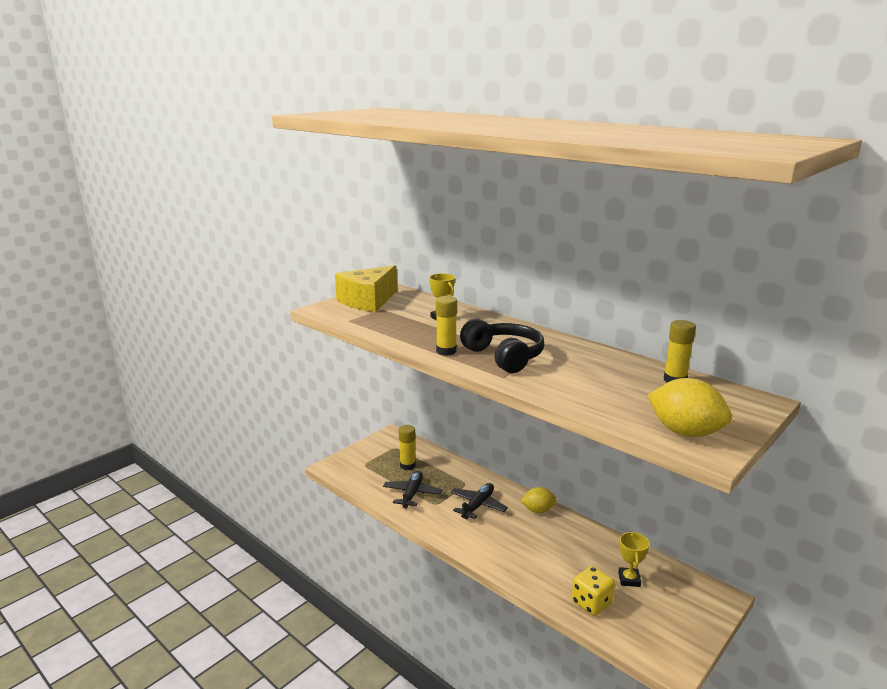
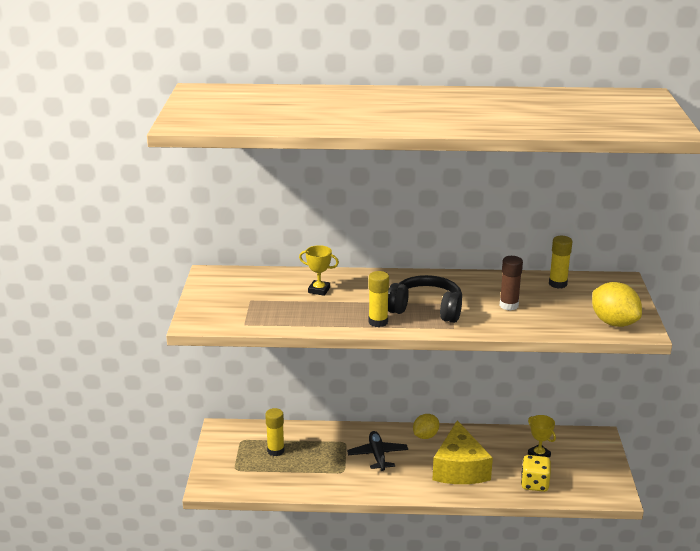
camera: 40 degrees left, 5 degrees up
yellow cheese [335,265,397,312] -> yellow cheese moved to [432,420,493,484]
black plane [383,471,442,509] -> none
yellow lemon [647,378,732,437] -> yellow lemon turned 60 degrees clockwise [592,282,642,327]
none -> brown glue stick [500,256,523,311]

